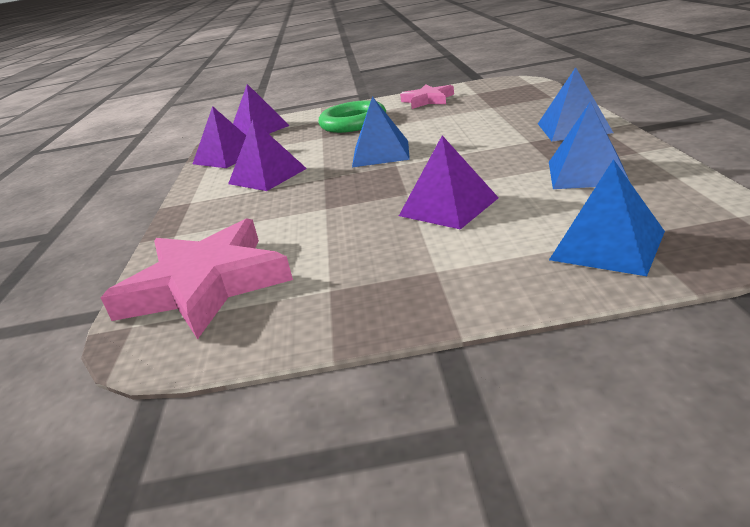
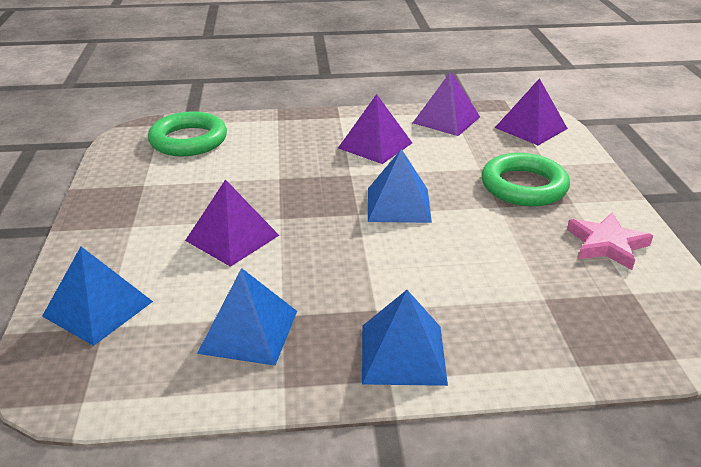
camera: 85 degrees right, 5 degrees up
pink star [101,219,293,339] -> green ring [148,111,227,156]

